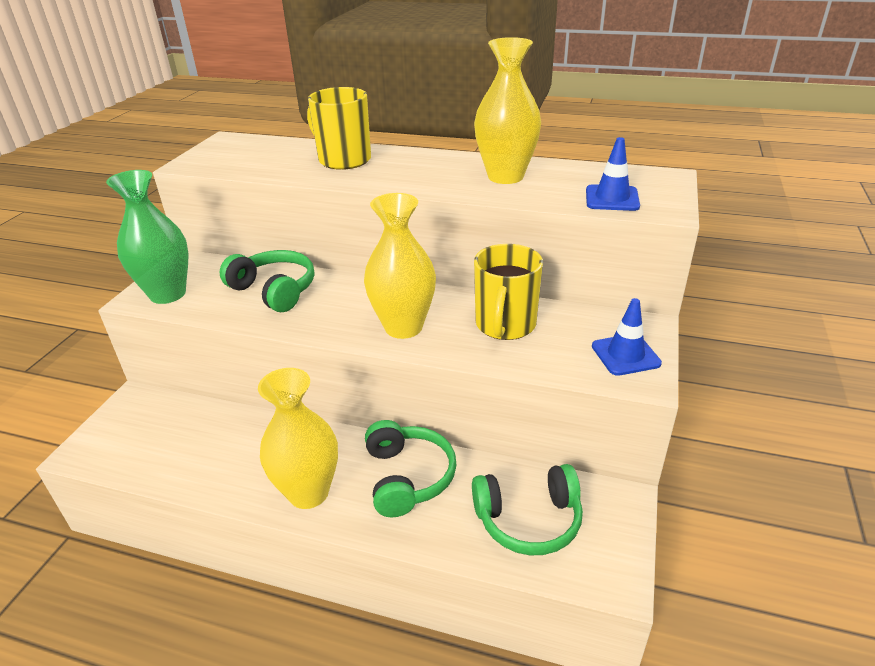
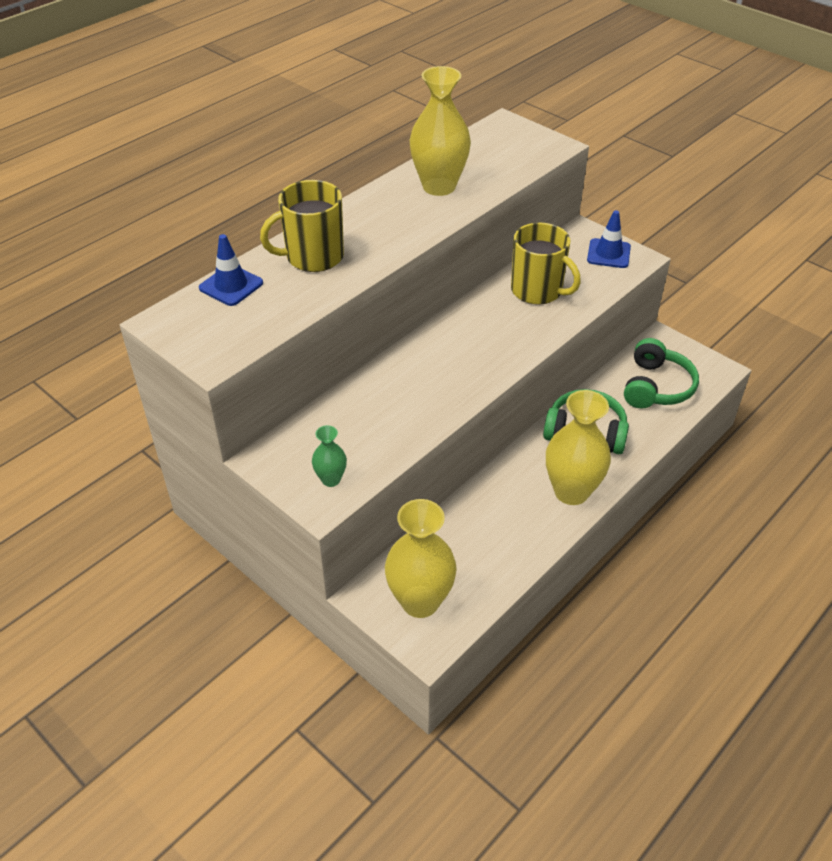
camera: 65 degrees left, 10 degrees up
green vase [106,170,189,304] -> green vase [312,425,347,487], size x0.49
green headphones [220,250,314,312] -> none
yellow vase [364,193,436,339] -> yellow vase moved to [385,499,457,618]
blue traffic cone [586,137,640,211] -> blue traffic cone moved to [199,234,263,306]

